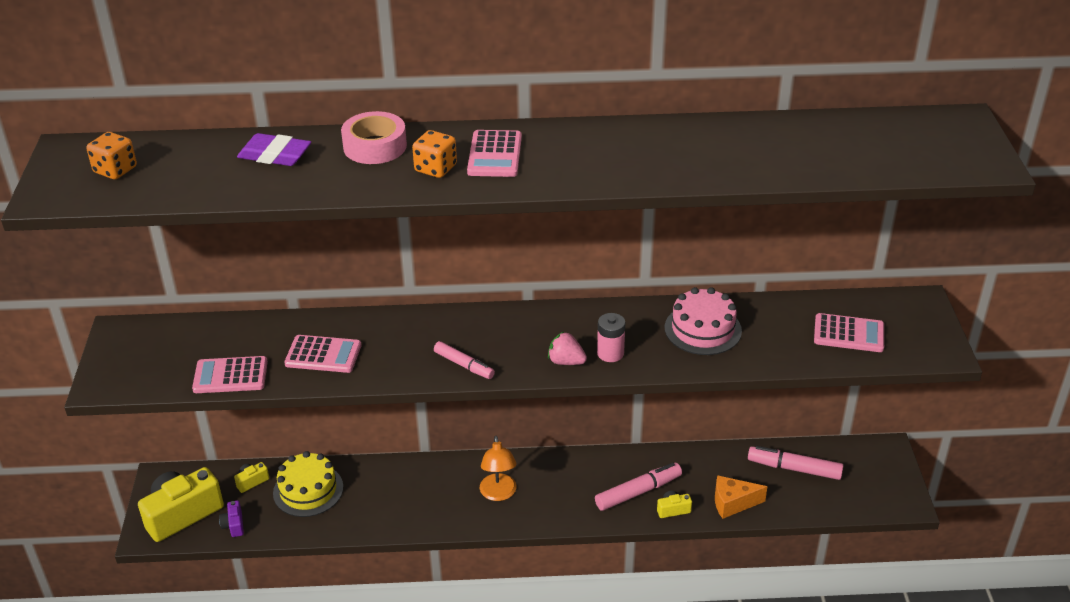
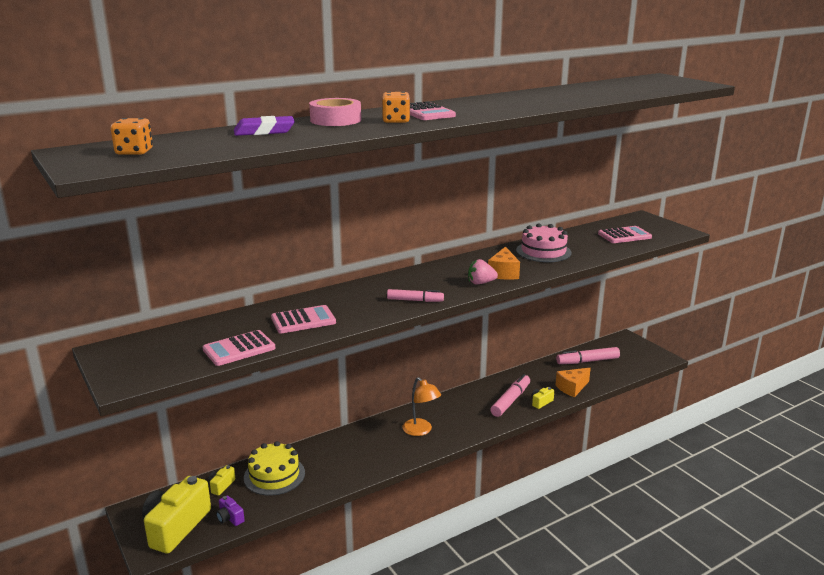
camera: 30 degrees left, 15 degrees down
pink battery [597,313,625,362] -> orange cheese [488,246,520,280]

